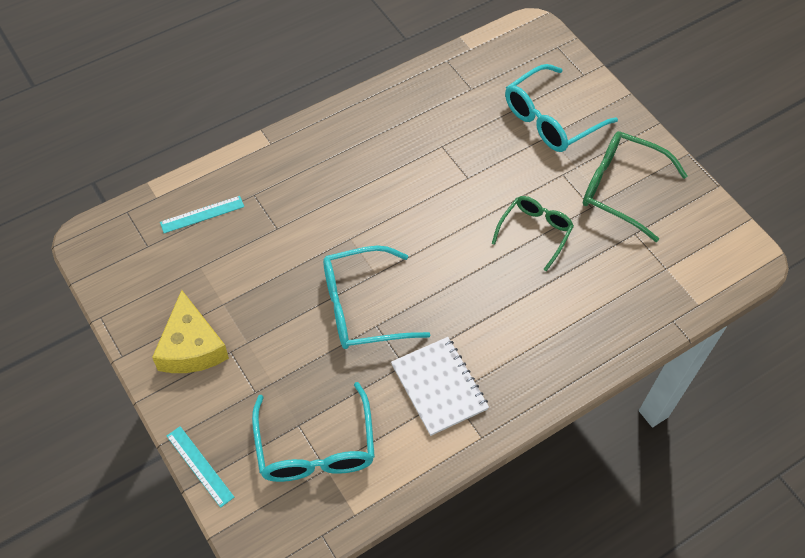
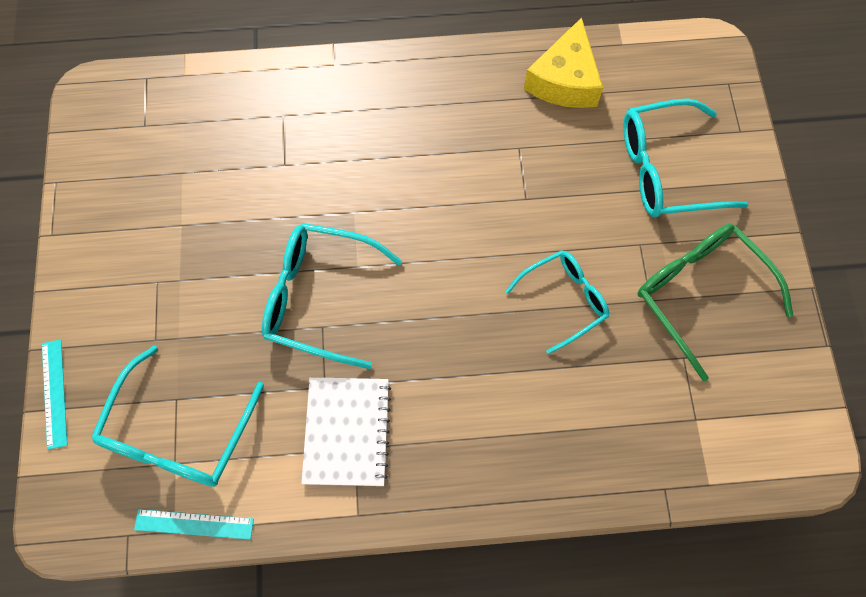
camera: 30 degrees right, 10 degrees up
yellow cheese [152,290,229,373] -> yellow cheese moved to [524,18,603,108]
turquoise ruler [160,196,244,233] -> turquoise ruler moved to [134,509,254,540]
green glasses [492,196,574,271] -> turquoise glasses [505,250,609,354]

